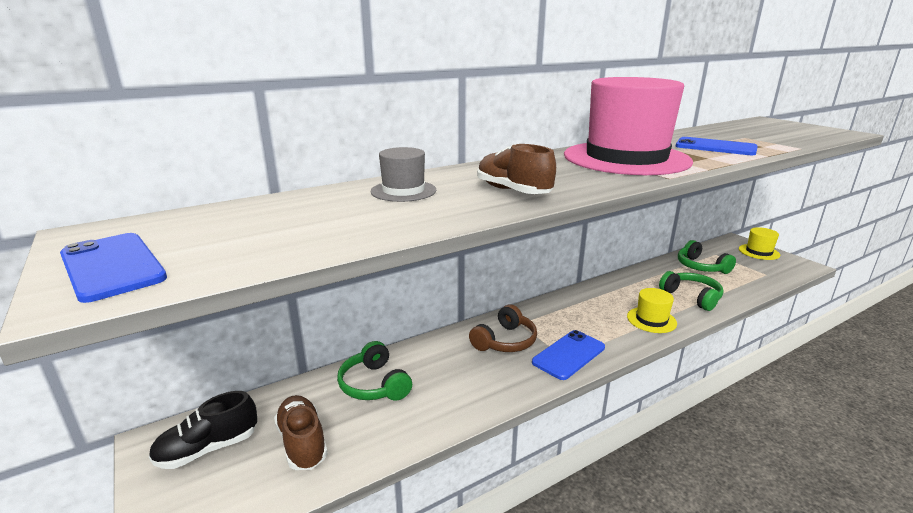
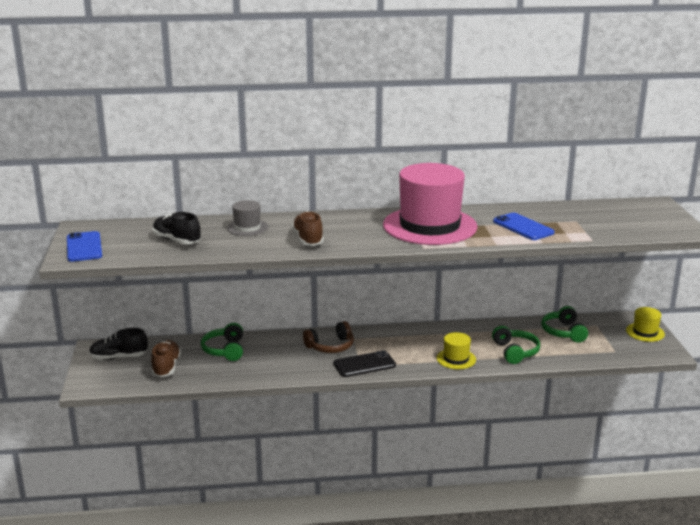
camera: 25 degrees right, 0 degrees up
blue phone [532,330,605,380] -> black phone [334,350,396,377]
none -> black shoe [152,212,201,244]

